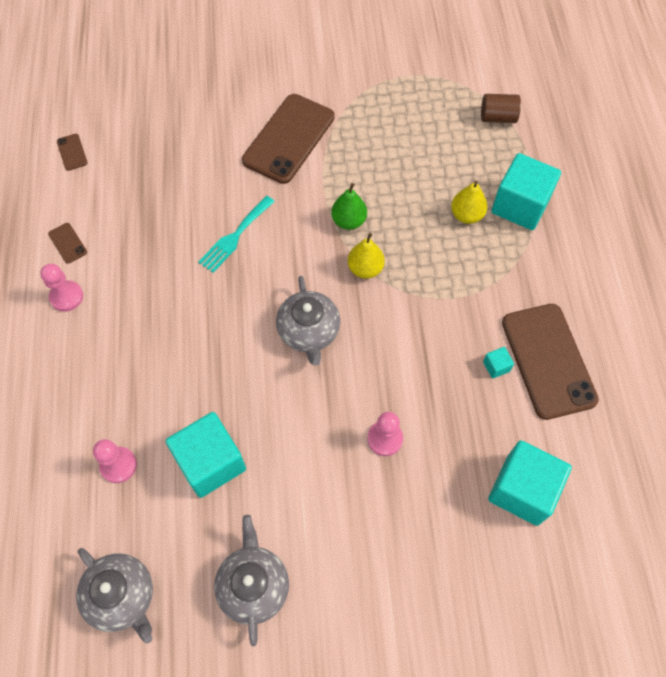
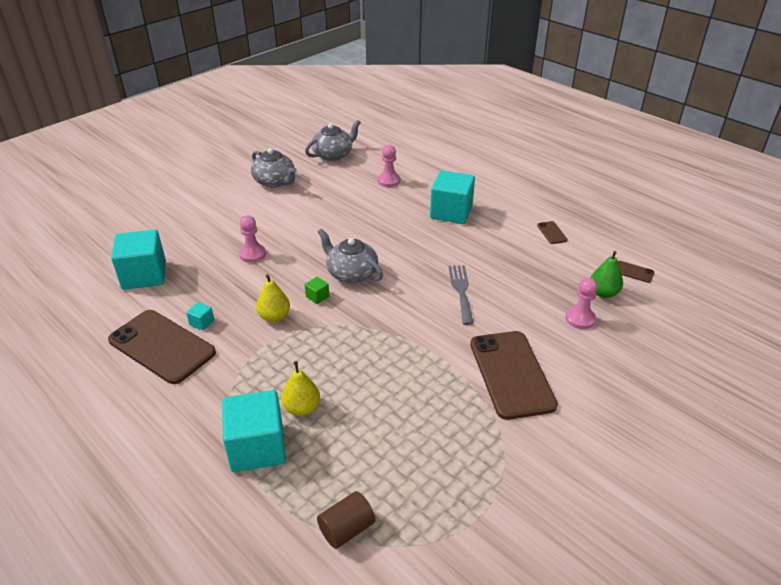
camera: 140 degrees right, 25 degrees down
pink pawn [40,264,83,312] -> pink pawn moved to [565,278,598,329]
brown phone [48,223,87,264] -> brown phone turned 60 degrees clockwise [537,221,568,244]
grey teapot [76,548,153,644] -> grey teapot turned 135 degrees clockwise [305,120,361,161]
turquoise cube [165,412,246,498] -> turquoise cube moved to [430,170,475,224]
turquoise fork [198,196,275,273] -> grey fork [449,265,474,325]
green pear [331,183,367,230] -> green pear moved to [591,251,623,298]
yellow pear [348,233,385,279] -> yellow pear moved to [256,274,290,322]
none -> green cube [305,277,329,304]

